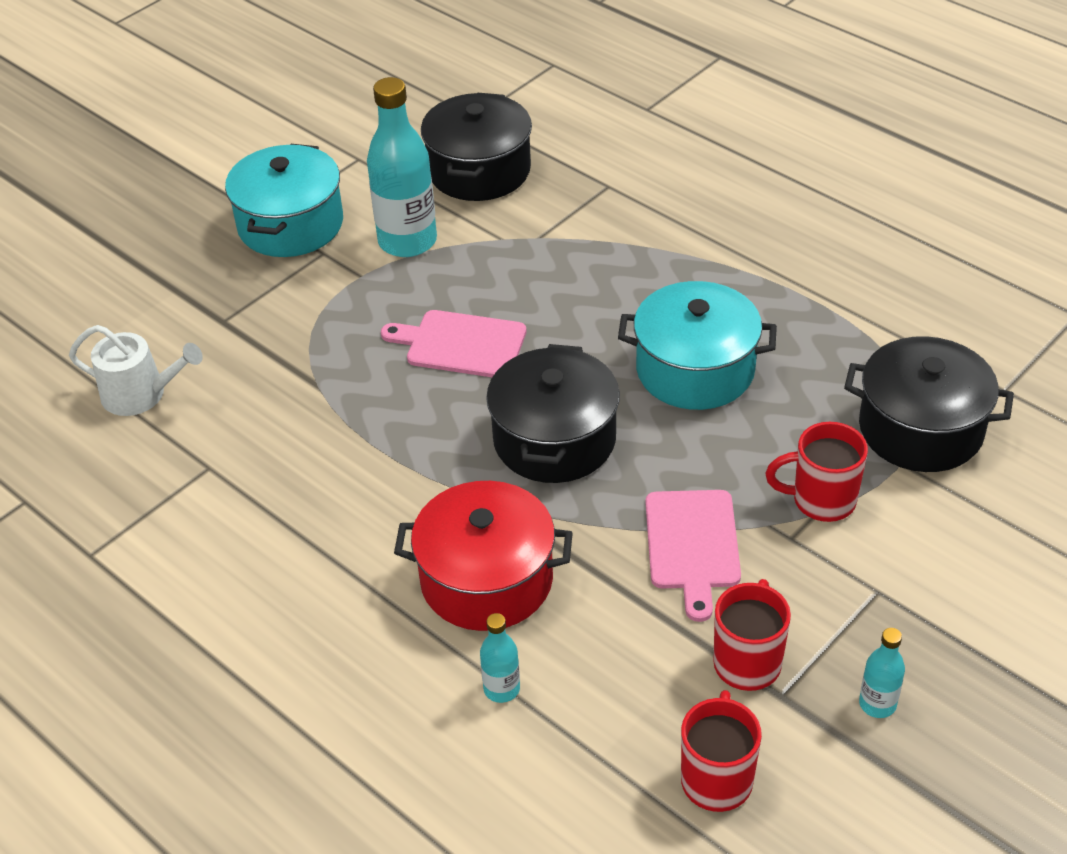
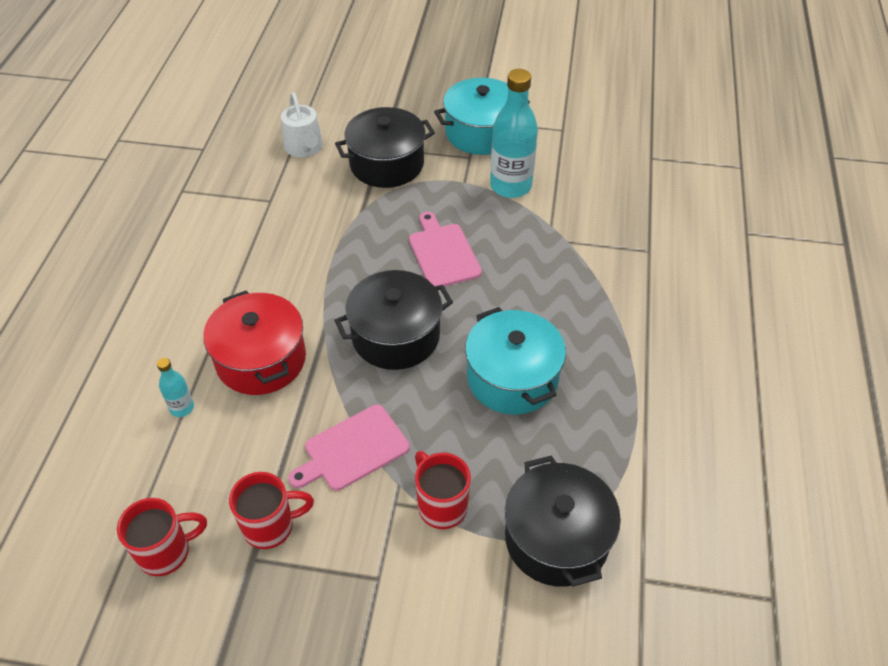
camera: 55 degrees right, 5 degrees up
black pot [421,92,532,201] -> black pot moved to [335,107,435,188]
turquoise bottle [859,628,905,718] -> none

